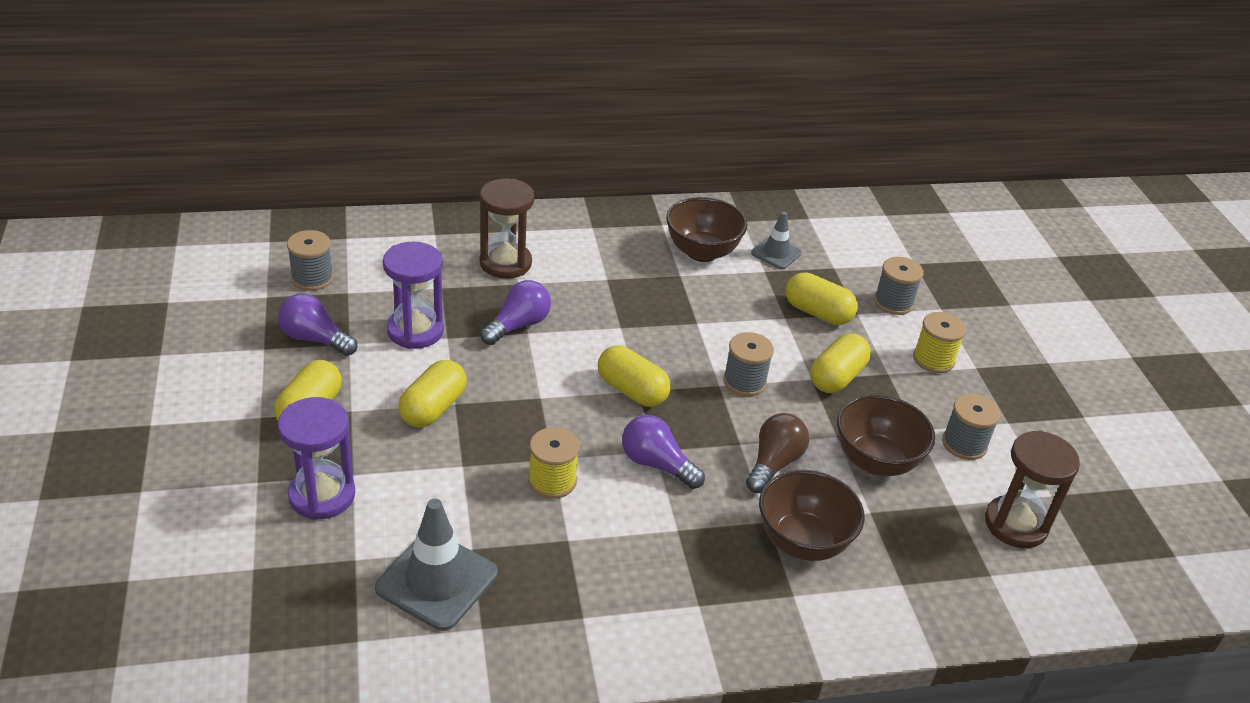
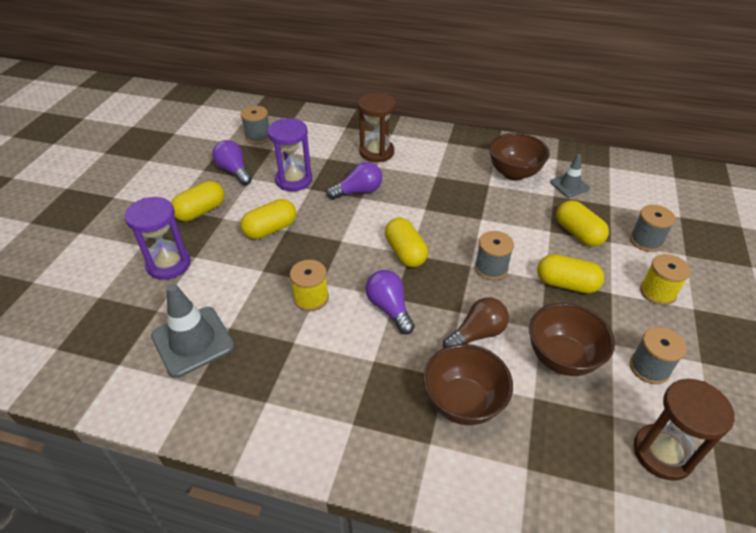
camera: 30 degrees right, 5 degrees up
yellow capsule [810,333,871,393] -> yellow capsule turned 45 degrees clockwise [537,254,604,293]

